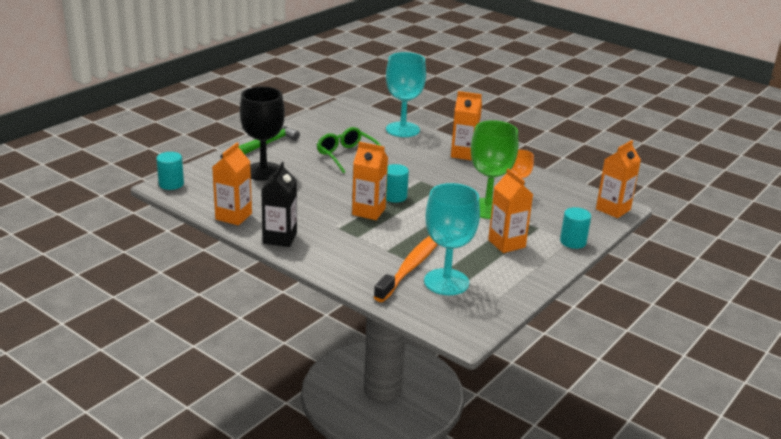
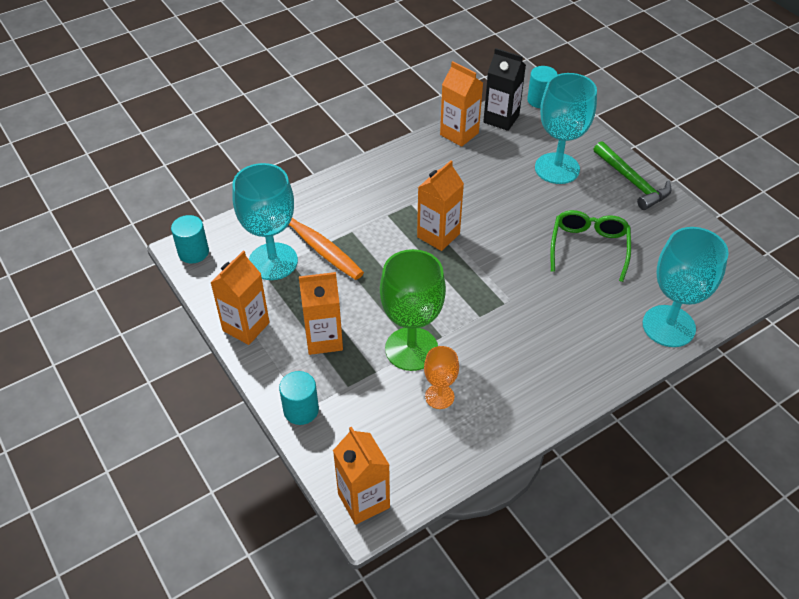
camera: 110 degrees right, 20 degrees up
black goblet [240,87,285,181] -> turquoise goblet [535,73,597,184]
black carton [261,162,297,247] -> black carton moved to [483,48,526,131]
green glasses [317,127,381,174] -> green glasses turned 60 degrees counterclockwise [550,210,631,282]
turquoise cylinder [386,164,409,203] -> turquoise cylinder moved to [171,215,209,264]
orange carton [451,91,482,160] -> orange carton moved to [210,251,270,345]

